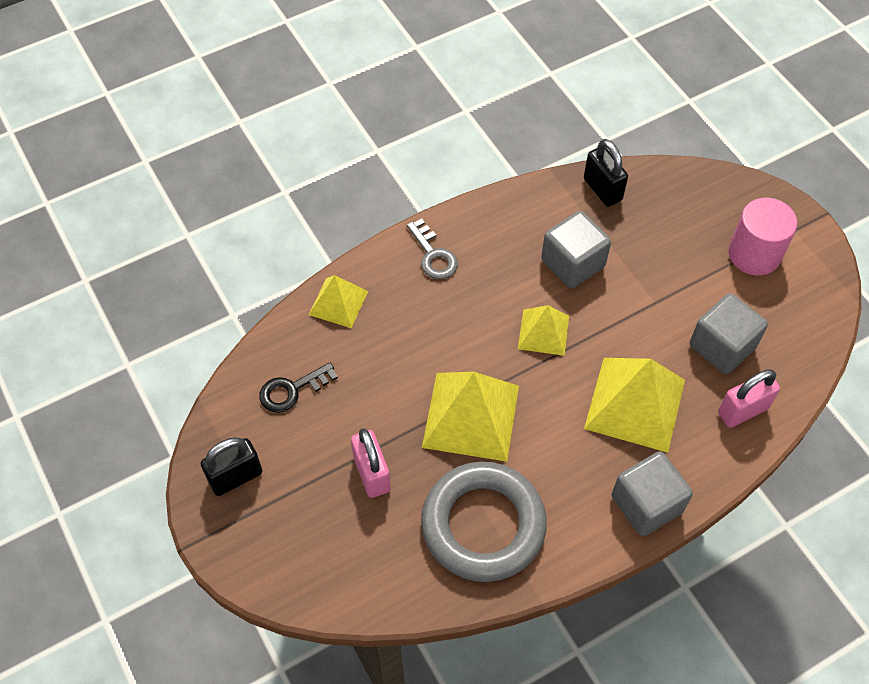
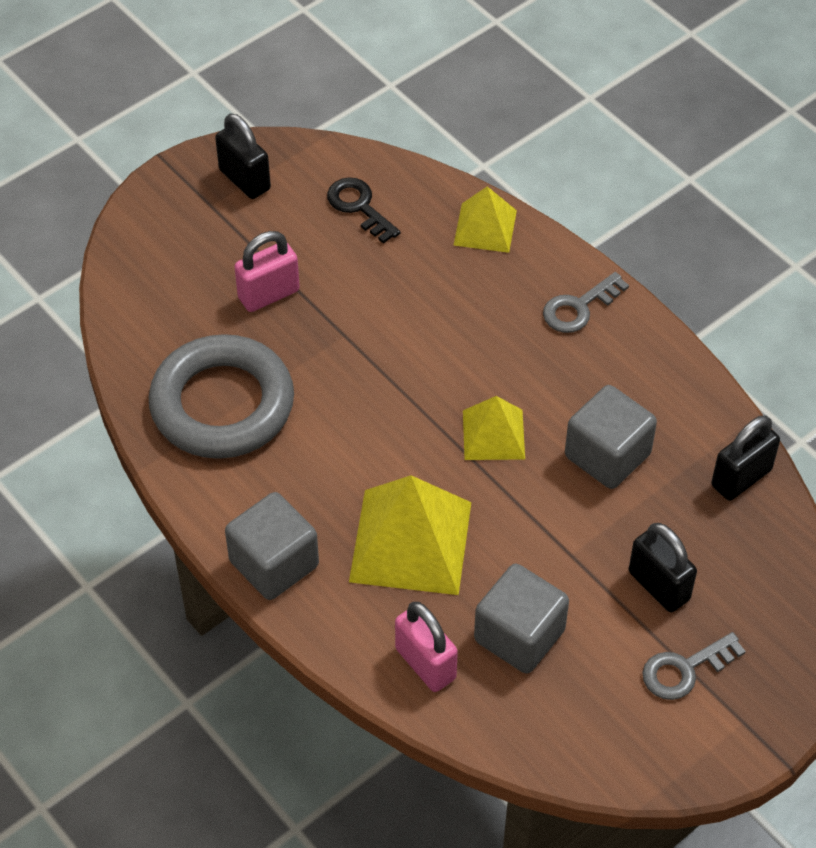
camera: 80 degrees right, 5 degrees down
yellow pyramid [422,372,519,462] -> none
pink cylinder [728,198,797,275] -> grey key [642,632,746,700]
none -> black padlock [629,523,697,612]

